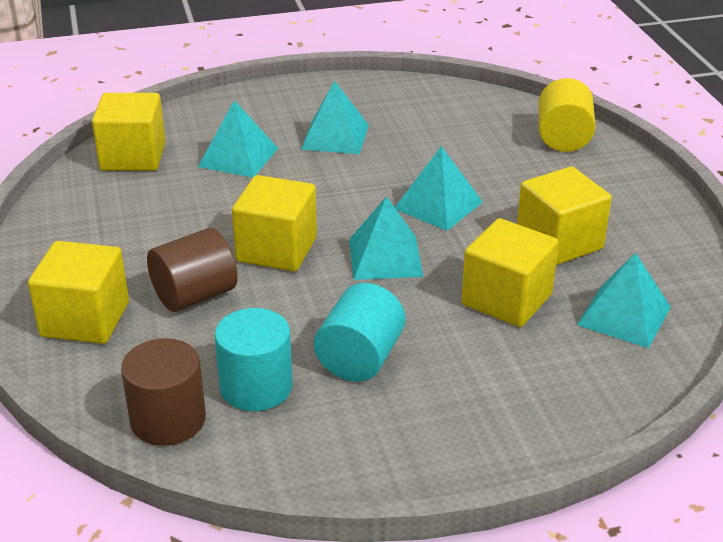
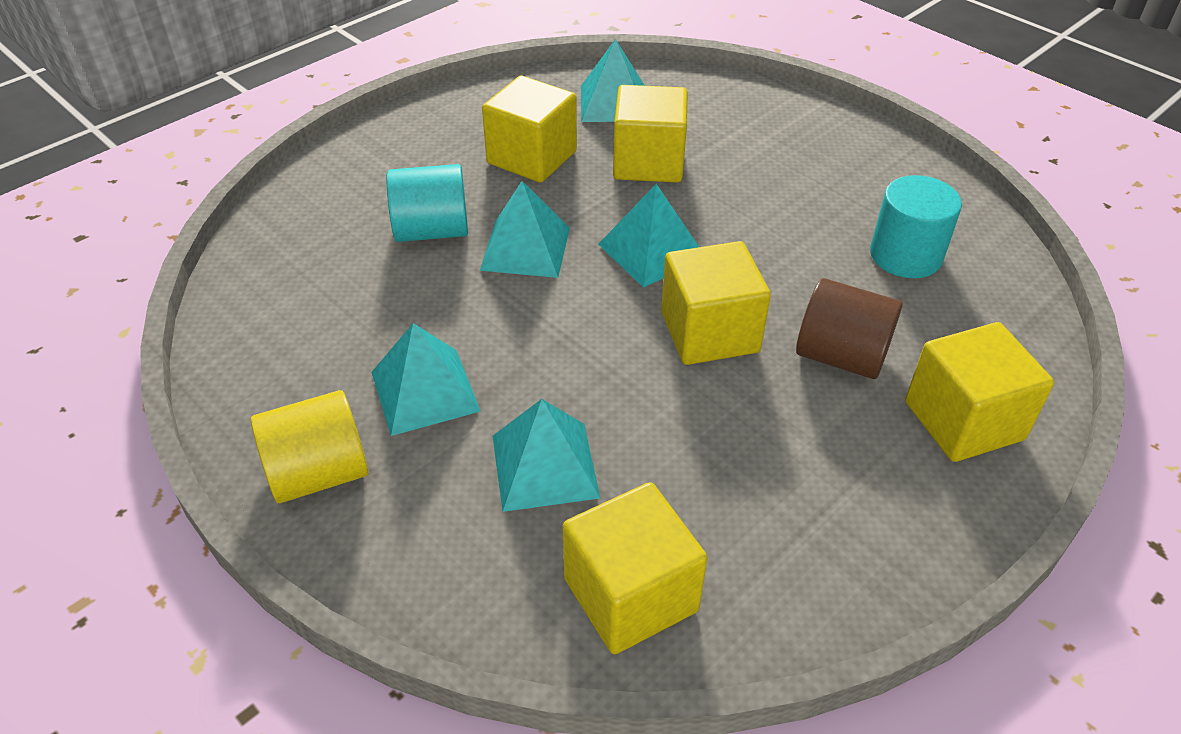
camera: 120 degrees left, 10 degrees up
brown cylinder [121,338,206,446] -> none
turquoise cylinder [314,283,405,382] -> turquoise cylinder moved to [386,164,468,242]
yellow cylinder [539,78,596,152] -> yellow cylinder moved to [251,390,368,503]

